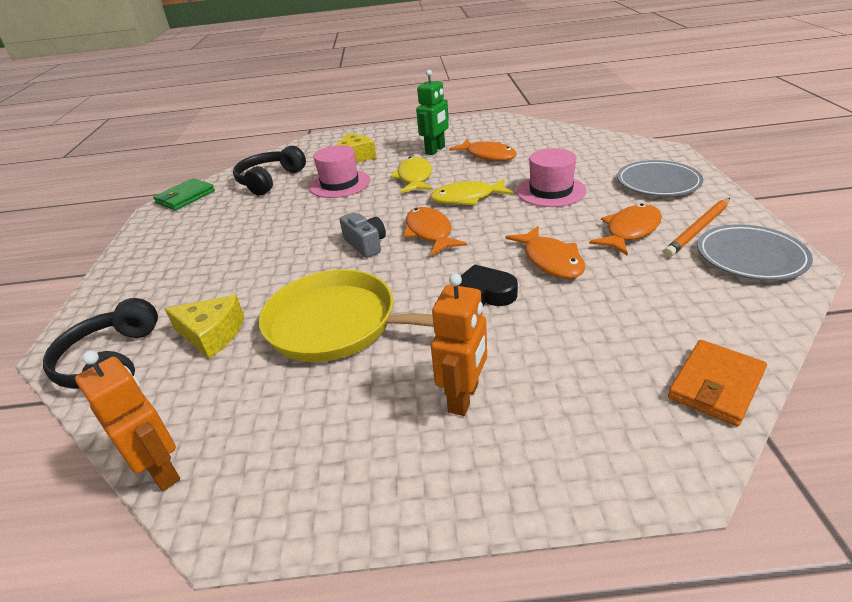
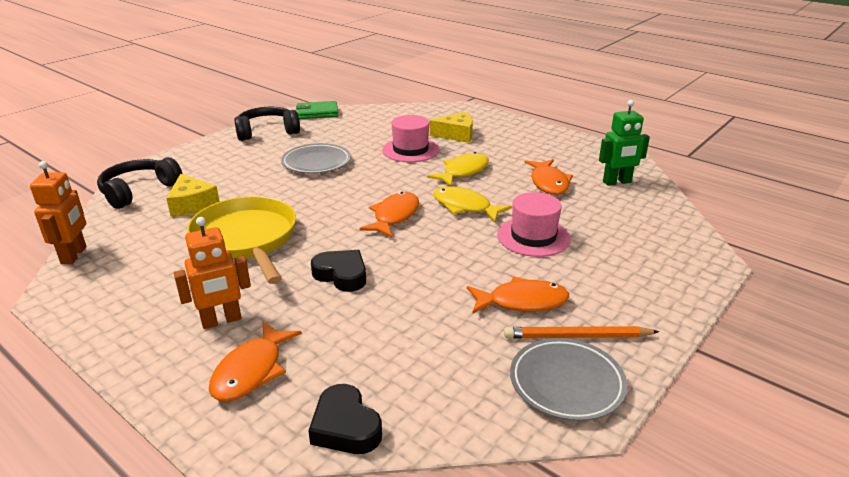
camera: 40 degrees right, 5 degrees down
black headphones [233,146,306,195] -> black headphones moved to [234,107,300,141]
grey camera [340,212,386,258] -> none
green robot [416,70,449,155] -> green robot moved to [599,100,650,186]
orange fish [506,226,585,279] -> orange fish moved to [209,322,302,401]
grey plate [617,160,703,196] -> grey plate moved to [281,143,351,174]
orange wallet [668,340,767,427] -> black heart [308,384,382,454]

